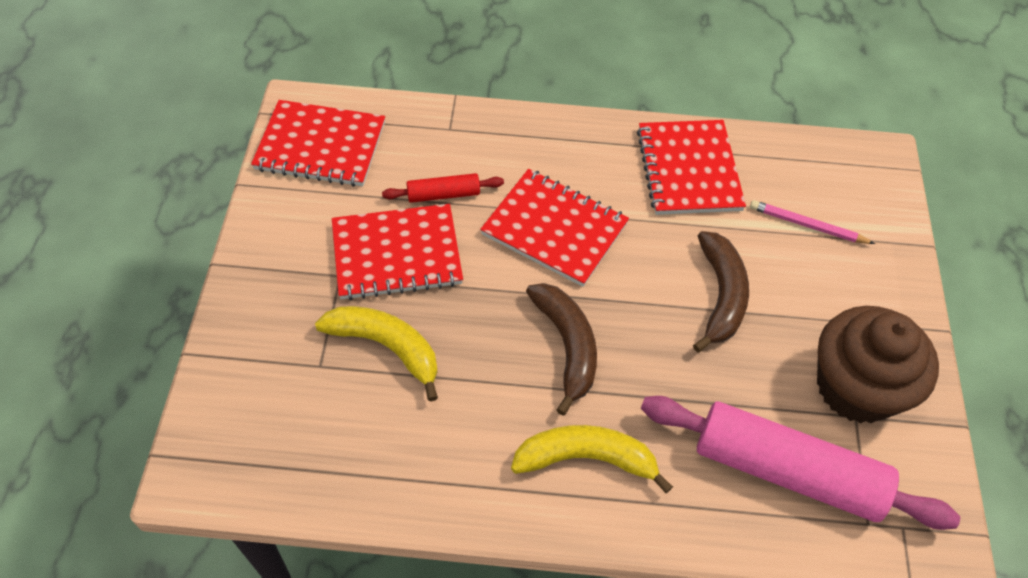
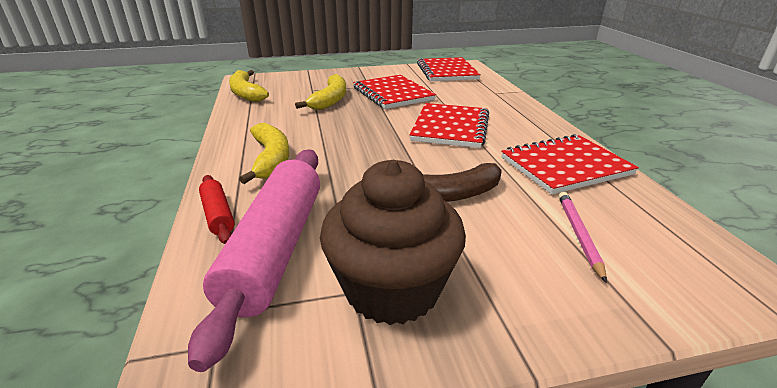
camera: 75 degrees right, 25 degrees down
red rolling pin [382,173,504,203] -> red rolling pin moved to [199,175,234,244]
brown banana [526,283,597,416] -> none
none -> yellow banana [229,70,269,102]

